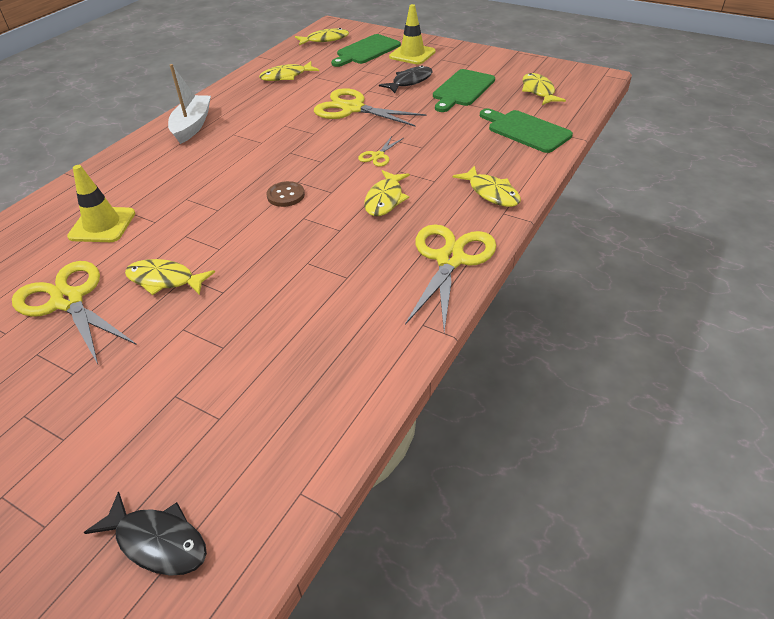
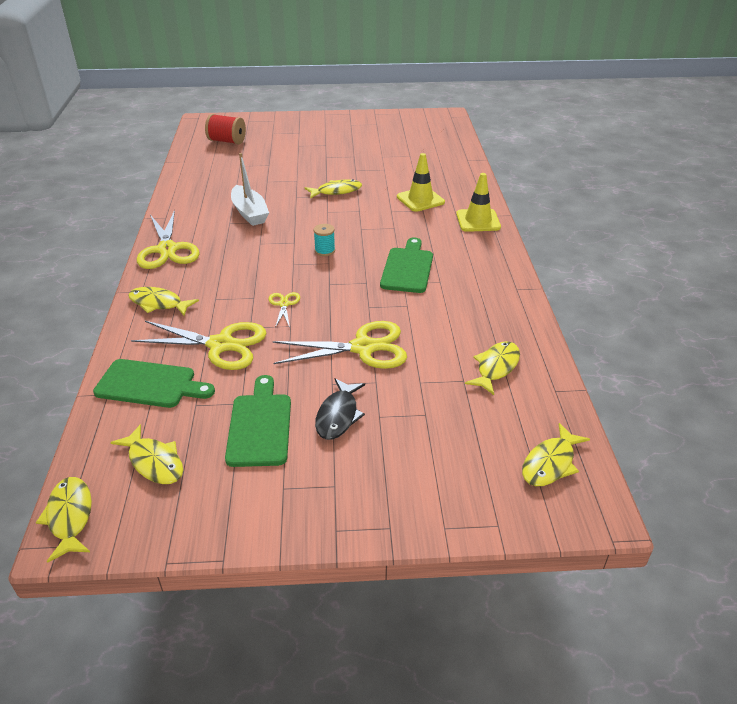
camera: 145 degrees right, 5 degrees down
yellow scissors [12,261,137,364] -> yellow scissors moved to [131,321,267,370]
black fish [84,491,207,576] -> red spool [205,114,246,145]
white boat [168,64,211,144] -> white boat moved to [231,153,269,226]
brown button [266,181,305,207] -> turquoise spool [314,224,335,256]
green cutting board [331,34,401,67] -> green cutting board moved to [380,237,433,293]
yellow fish [364,170,410,216] -> yellow fish moved to [36,477,92,563]
yellow traffic cone [389,4,436,64] -> yellow traffic cone moved to [456,173,501,232]

